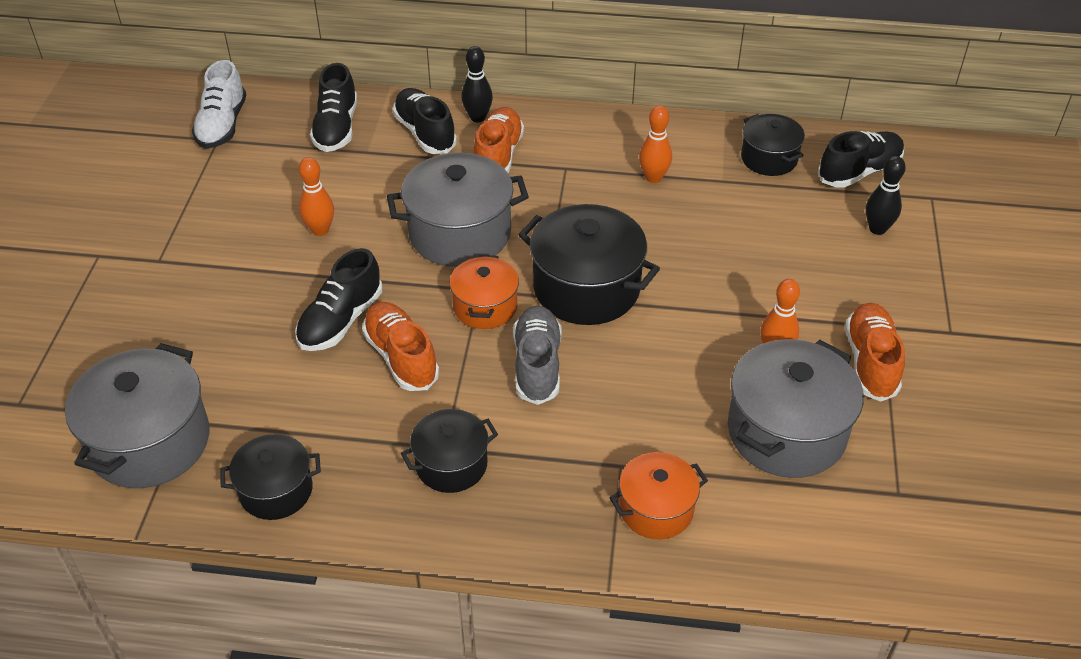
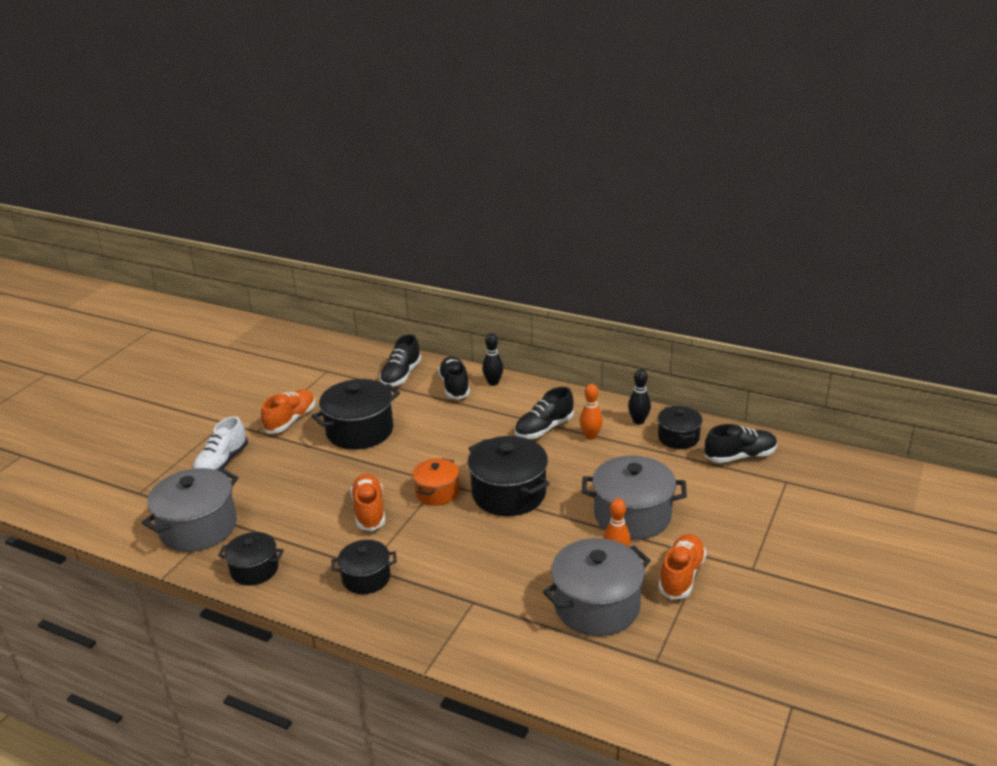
camera: 20 degrees right, 15 degrees down
white shoe [192,60,246,149] -> white shoe moved to [192,416,248,471]
black shoe [295,248,382,351] -> black shoe moved to [515,387,574,439]
orange bowling pin [299,157,334,236] -> black pot [312,379,400,449]
grey pot [387,153,529,267] -> grey pot moved to [582,456,687,540]
orange shoe [474,107,524,174] -> orange shoe moved to [261,389,316,433]
grey shoe [513,305,561,405] -> none
orange pot [609,452,708,539] -> none
black bowling pin [866,156,906,235] -> black bowling pin moved to [628,369,651,424]

